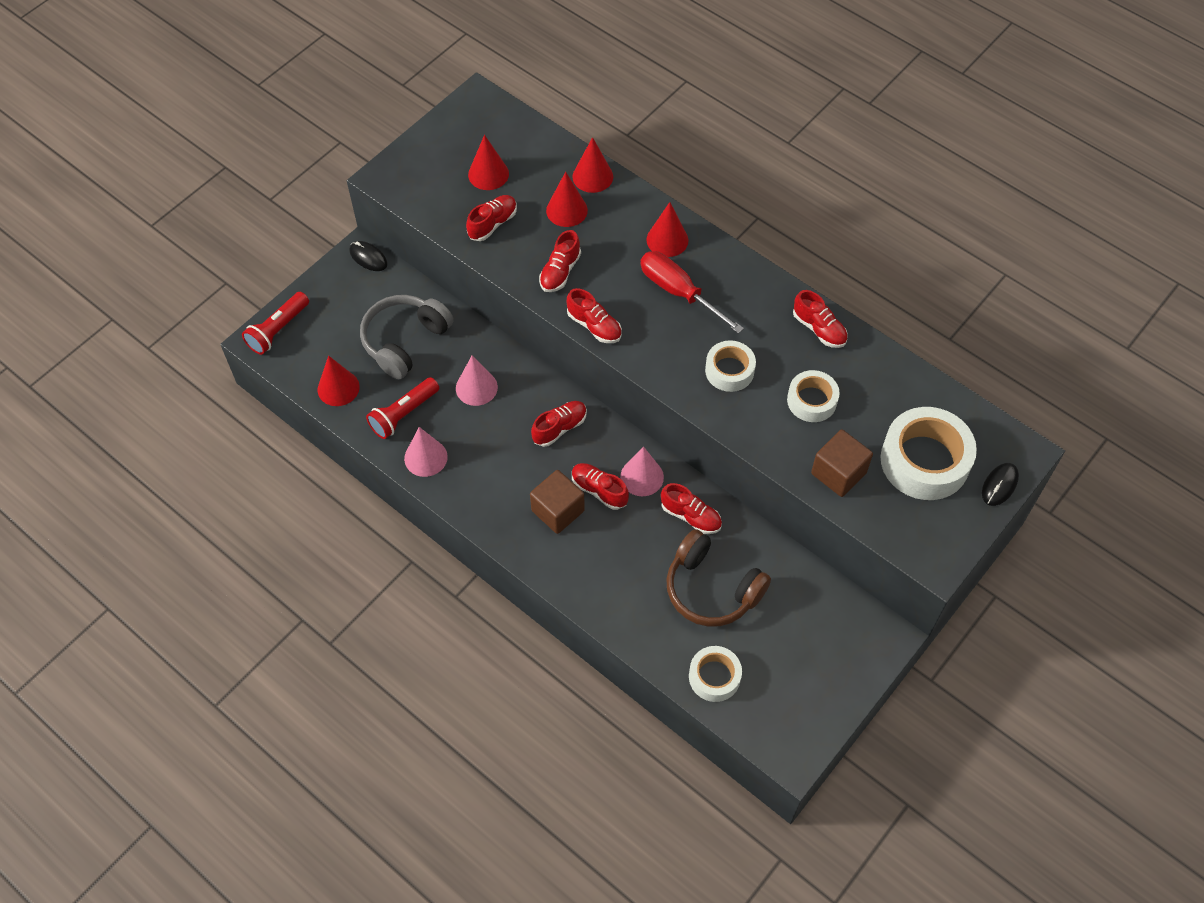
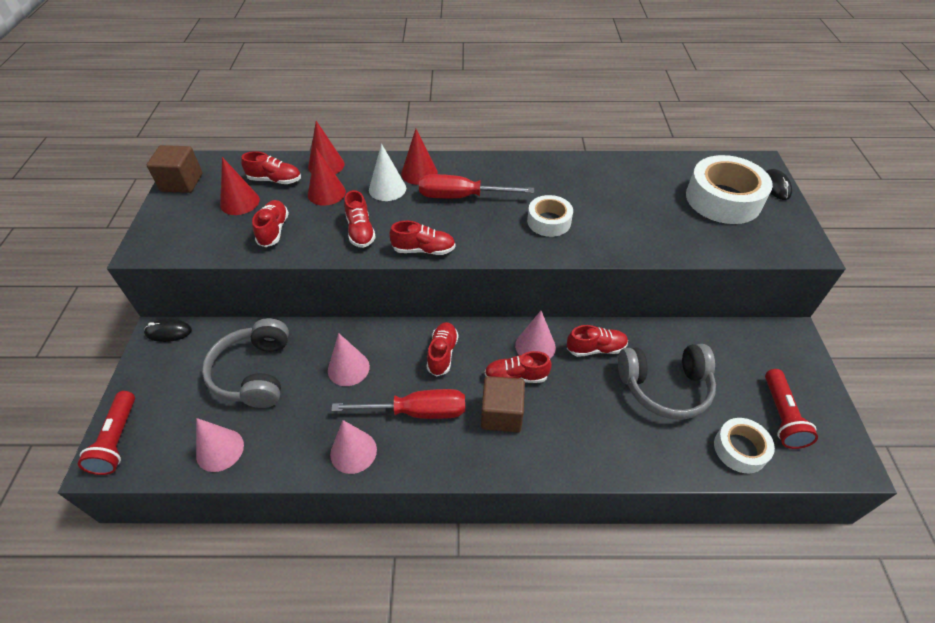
camera: 40 degrees left, 10 degrees down
red cone [317,356,360,406] -> pink cone [196,418,244,472]
red flashlight [366,377,439,439] -> red flashlight moved to [765,369,818,449]
brown headphones [666,529,771,627] -> grey headphones [618,344,716,420]
white tape [787,370,840,422] -> none
red shoe [793,290,848,348] -> red shoe moved to [241,151,301,184]
brown cube [811,429,873,497] -> brown cube moved to [147,145,202,193]
none -> red screwdriver [331,389,465,419]
none -> white cone [369,144,406,201]

